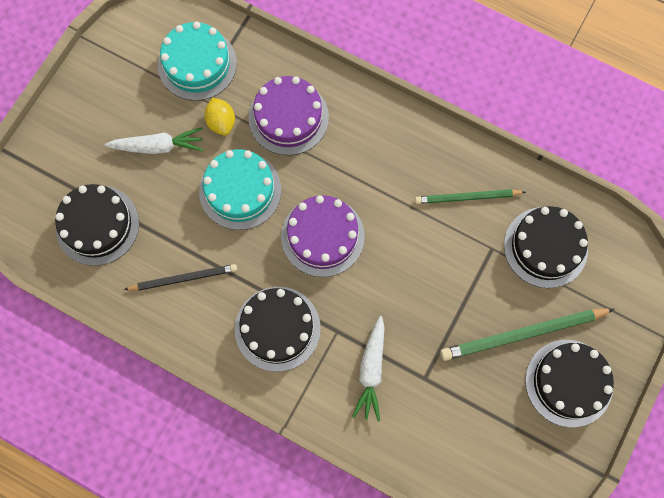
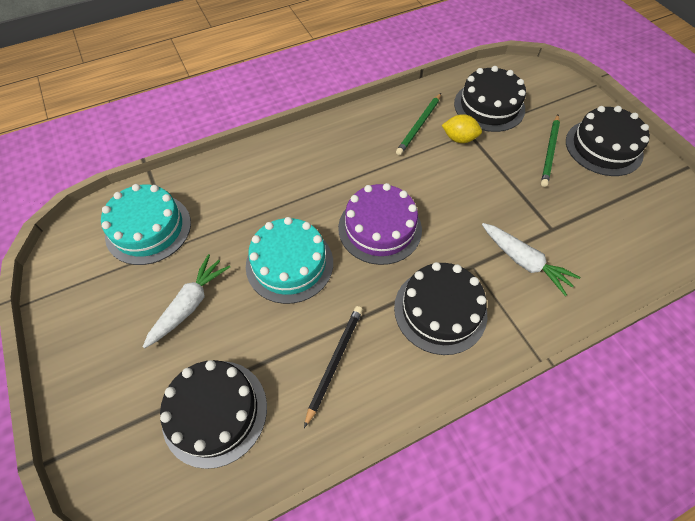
camera: 55 degrees left, 15 degrees down
yellow lemon [204,97,235,136] -> yellow lemon moved to [442,114,482,143]
purple cake [248,76,329,155] -> none
green pencil [441,308,615,361] -> green pencil [541,115,560,187], size x0.64

